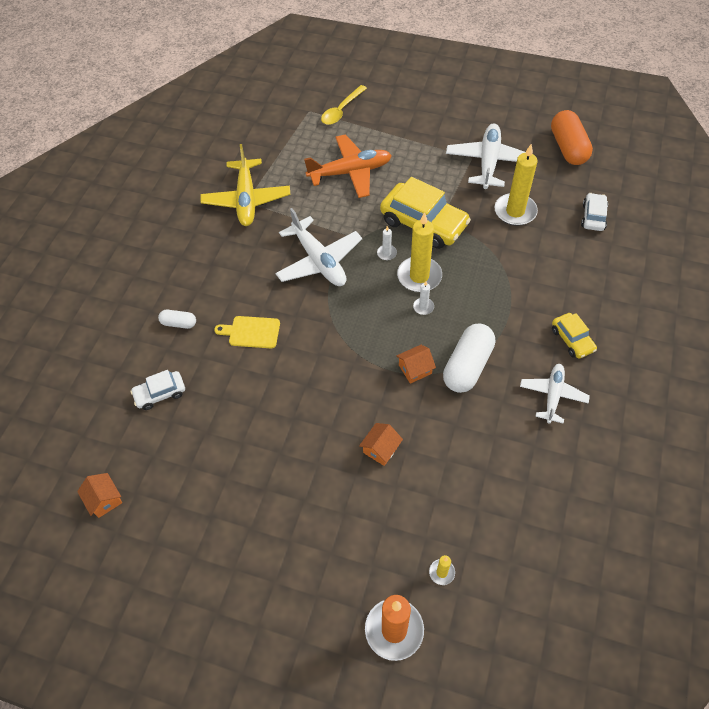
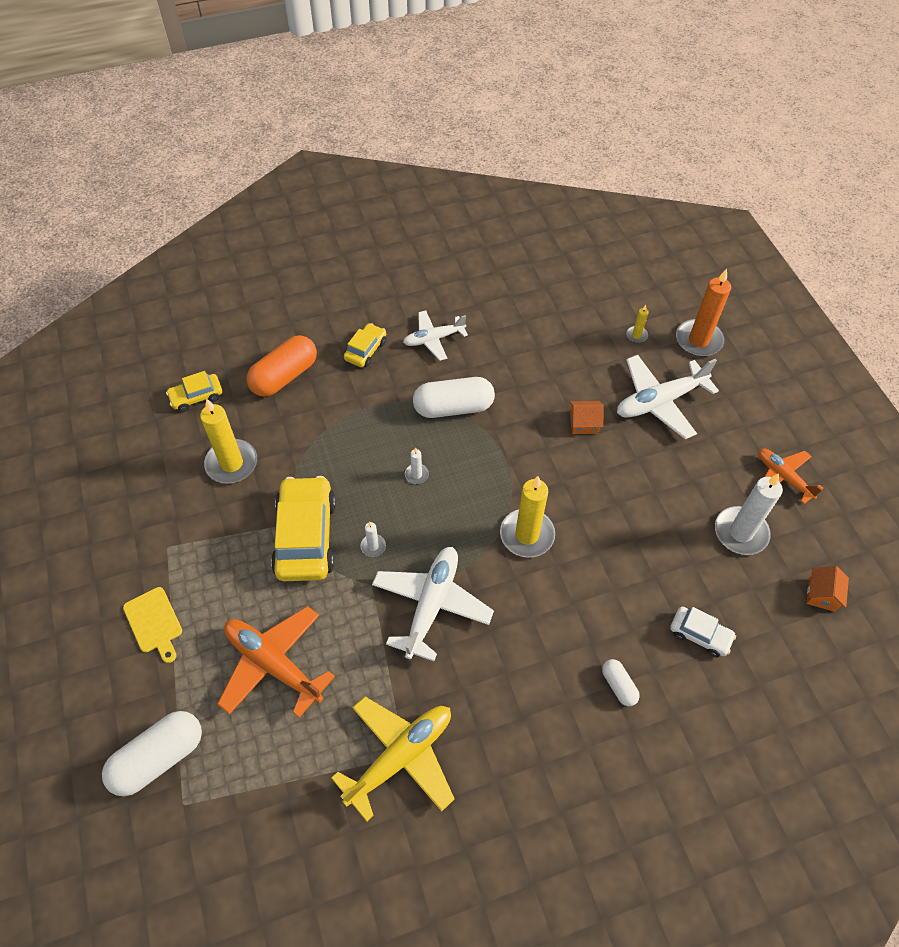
camera: 130 degrees left, 0 degrees up
yellow cutting board [214,316,280,348] -> yellow cutting board moved to [123,587,182,663]
yellow spoon [321,85,367,125] -> white capsule [102,711,202,796]
orange house [396,345,436,384] -> none
yellow candle [397,212,442,292] -> yellow candle moved to [500,476,555,557]
white plane [446,124,526,189] -> white plane moved to [617,355,719,439]
orange capsule [551,110,593,165] -> orange capsule moved to [246,335,317,397]
white car [581,193,608,231] -> yellow car [166,371,222,412]
none -> white candle [715,473,783,555]
none -> orange plane [758,448,823,504]

